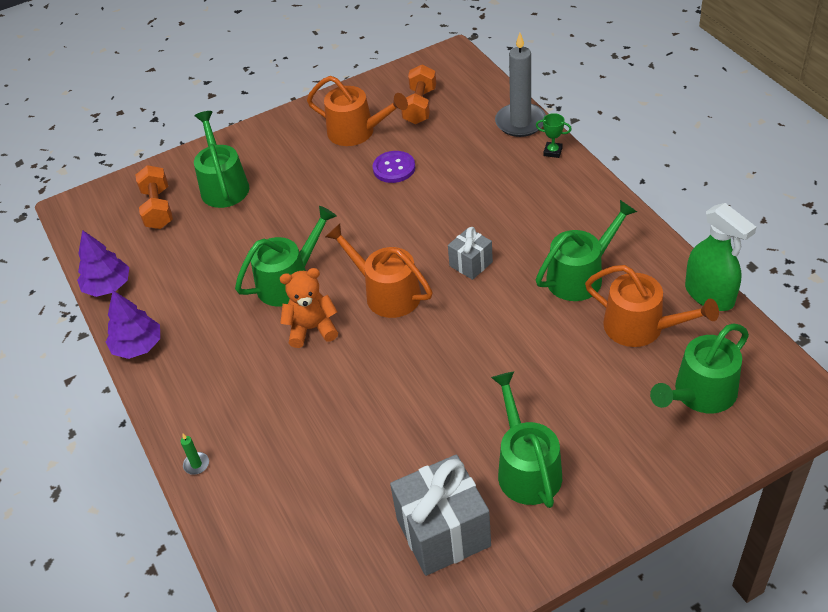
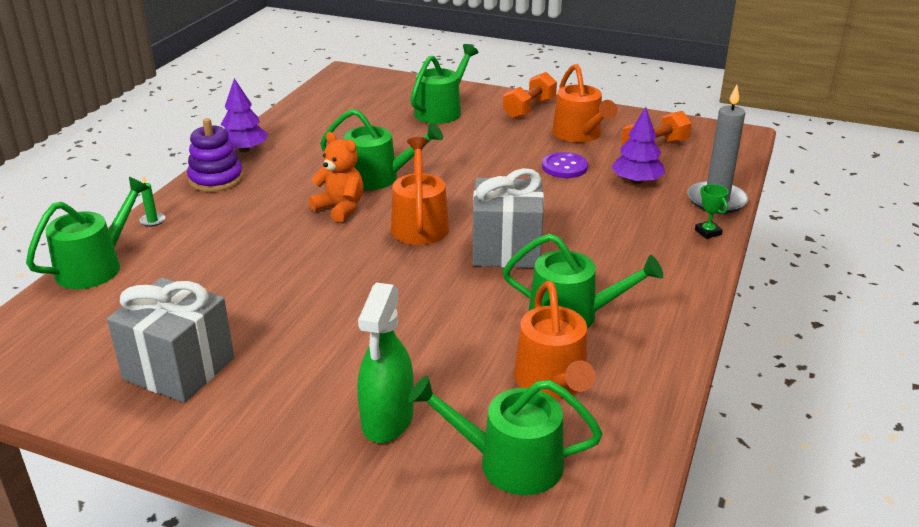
camera: 45 degrees right, 15 degrees down
purple tree [77,230,129,297] -> purple tree moved to [611,107,665,184]
orange dumbbell [136,165,173,229] -> orange dumbbell moved to [503,72,557,119]
grey gift [448,227,493,280] -> grey gift [473,168,544,268], size x1.87
green watering can [491,372,562,508] -> green watering can moved to [26,177,150,289]
green spray bottle [685,203,756,311] -> green spray bottle moved to [357,283,414,443]
none -> purple stacking toy [187,118,243,192]

